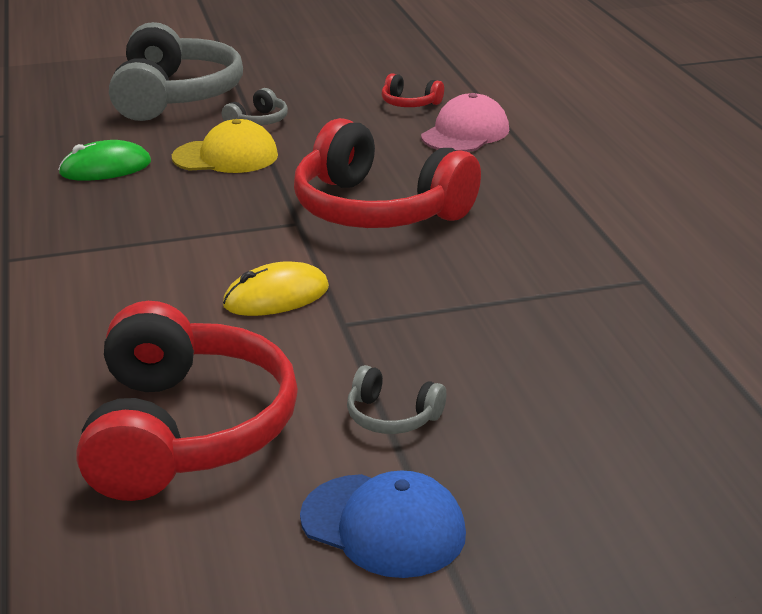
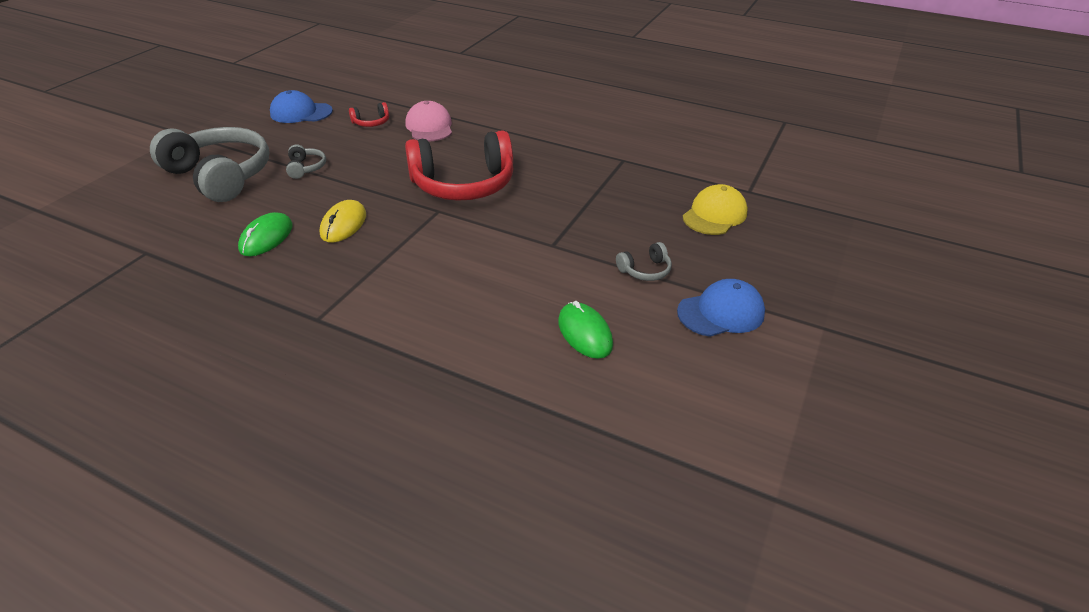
camera: 50 degrees left, 10 degrees up
red headphones [77,301,298,501] -> green mouse [558,301,613,359]
yellow cap [172,119,278,173] -> yellow cap moved to [683,184,748,235]
yellow mouse [223,261,329,316] -> yellow mouse moved to [320,200,366,243]
none -> blue cap [270,90,333,123]

